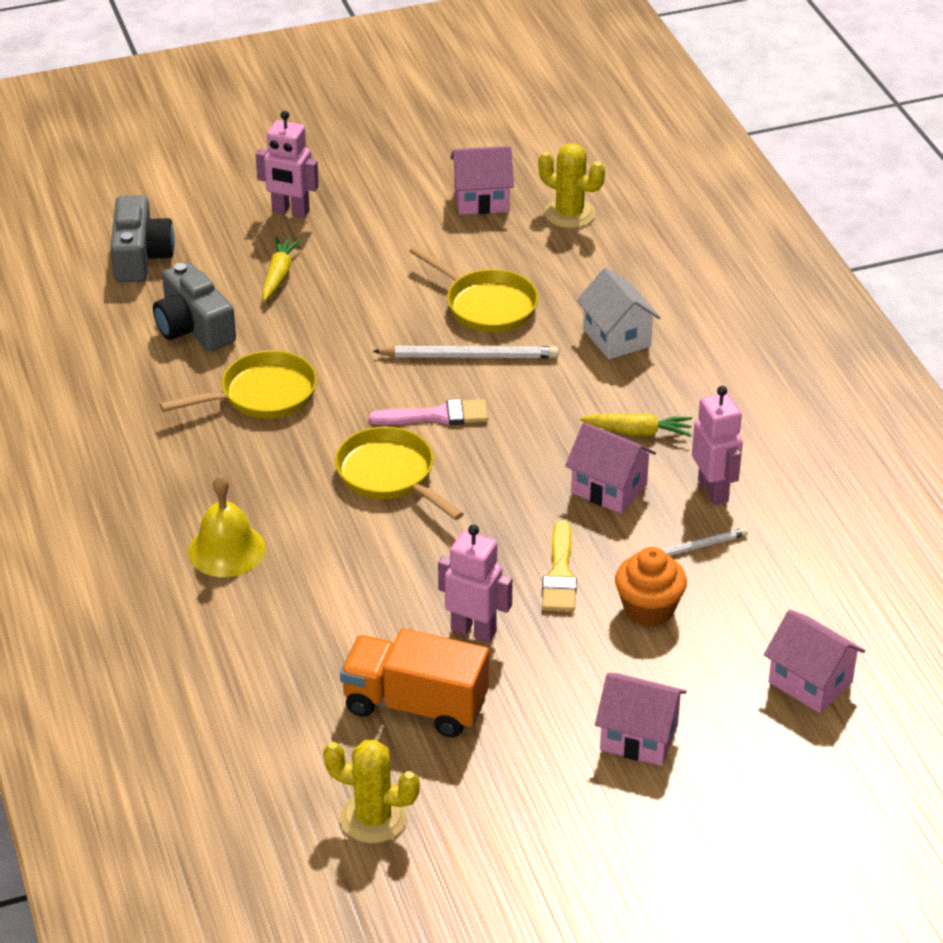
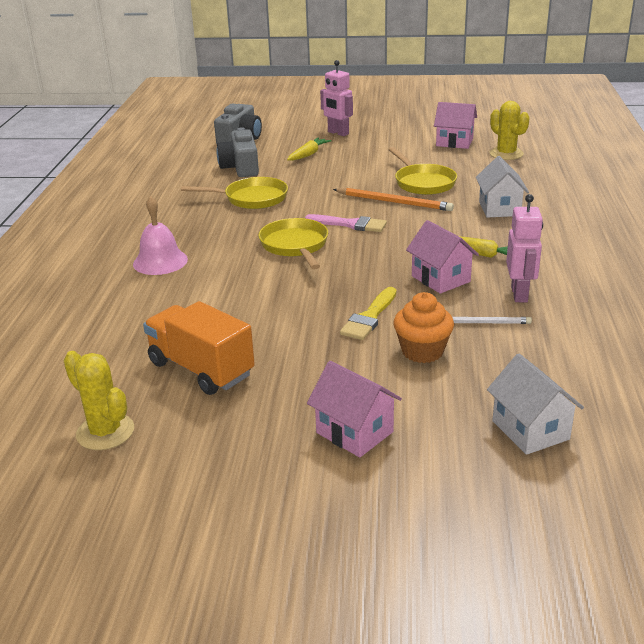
camera: 25 degrees right, 10 degrees down
yellow bell [188,475,266,577] -> pink bell [133,196,188,275]
white pencil [372,346,559,358] -> orange pencil [333,188,454,211]
pink robot [438,525,513,643] -> none
pink house [764,610,865,713] -> white house [487,354,584,455]

